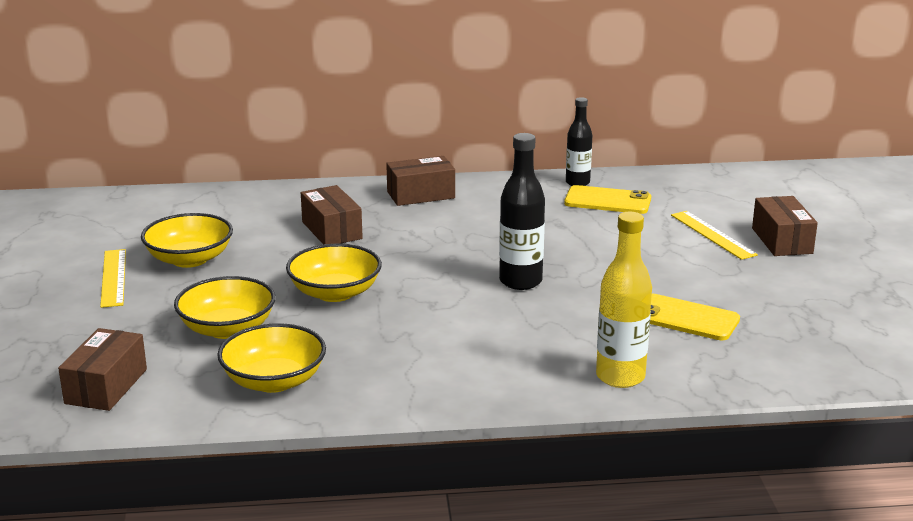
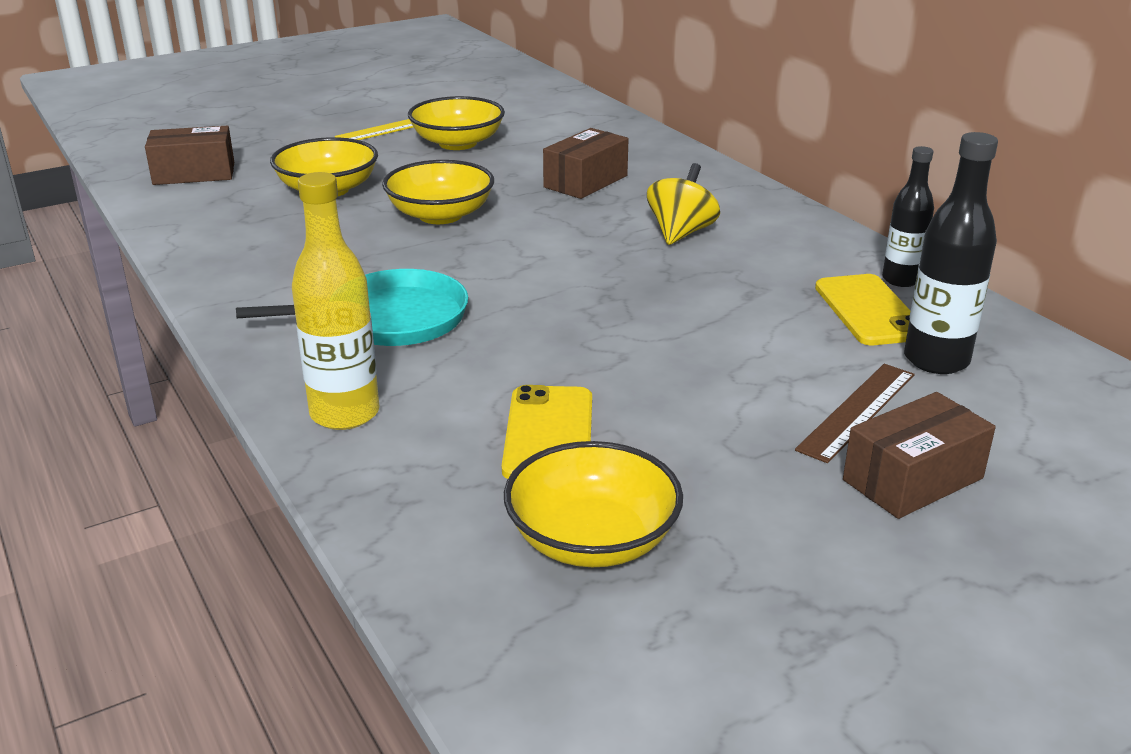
camera: 65 degrees right, 5 degrees up
yellow bowl [217,323,326,393] -> yellow bowl moved to [504,441,683,567]
brown box [386,156,455,206] -> none
black bottle [499,133,545,290] -> black bottle moved to [904,132,998,374]
yellow ruler [671,211,758,260] -> brown ruler [795,364,915,463]
none -> turquoise pan [236,269,468,346]
none -> yellow spinning top [647,163,720,245]

